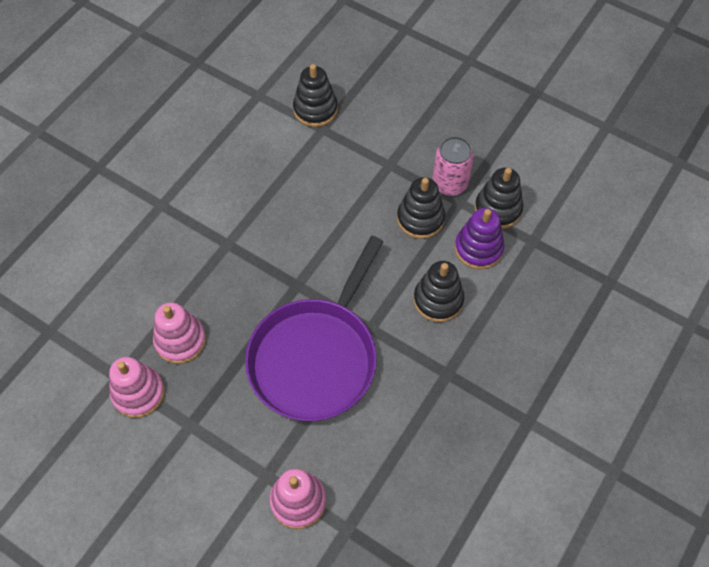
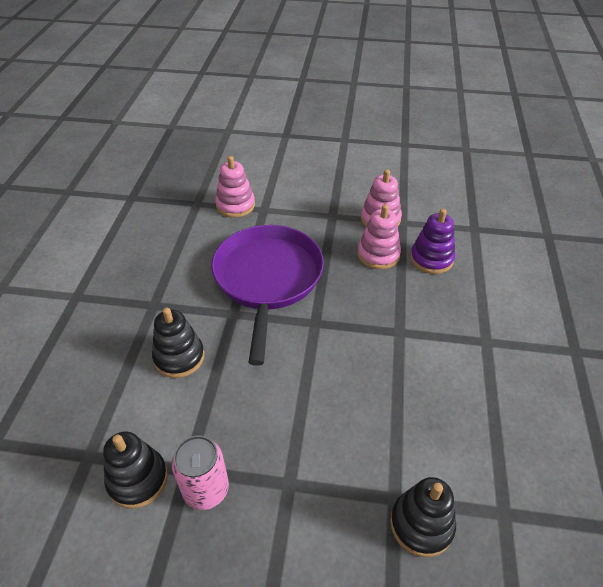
camera: 155 degrees right, 15 degrees down
black stacking toy [397,177,445,239] -> none
purple stacking toy [455,208,504,270] -> purple stacking toy moved to [410,209,455,274]

